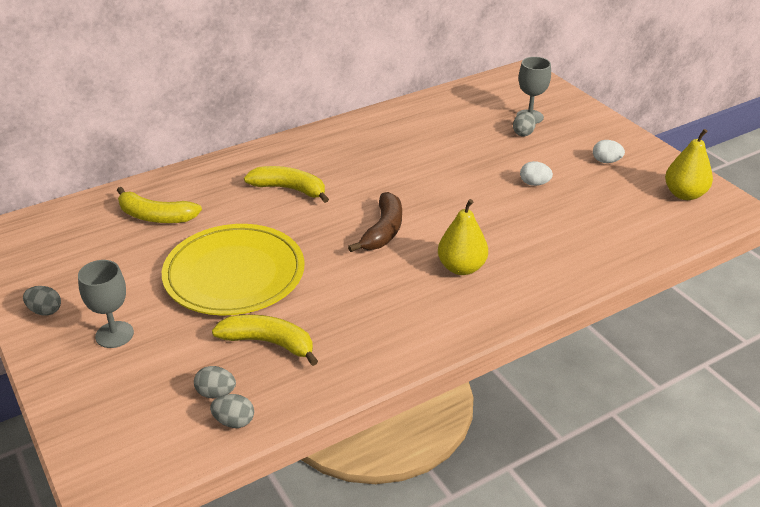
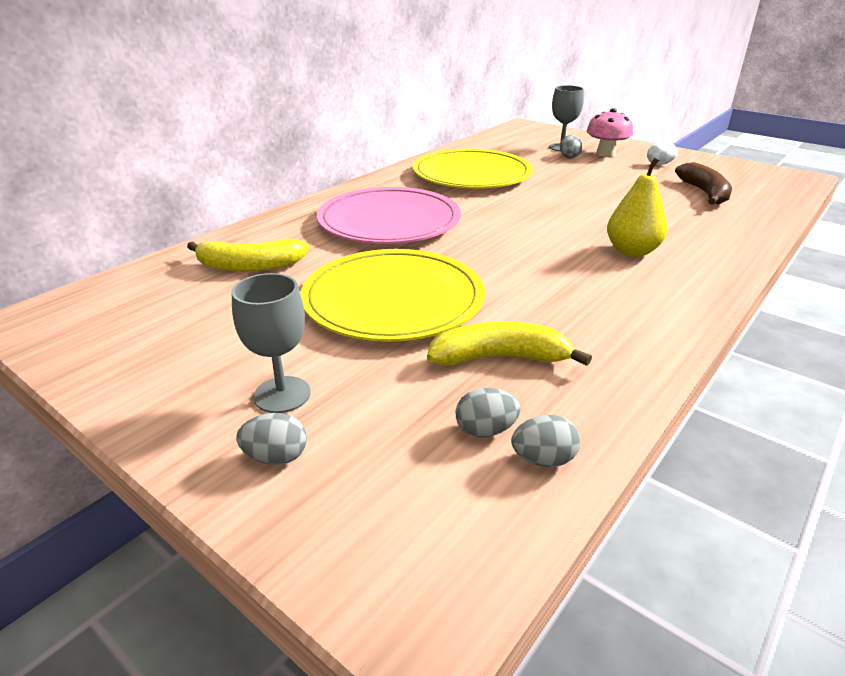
camera: 20 degrees left, 5 degrees down
grey egg [23,286,61,316] -> grey egg moved to [236,413,307,465]
yellow banana [244,166,329,203] -> pink plate [317,187,461,244]
brown banana [348,192,402,252] -> brown banana moved to [675,162,732,205]
white egg [520,161,553,186] -> none
yellow pear [665,129,713,200] -> none
none -> yellow plate [413,149,533,188]
none -> pink mushroom [587,108,633,157]

